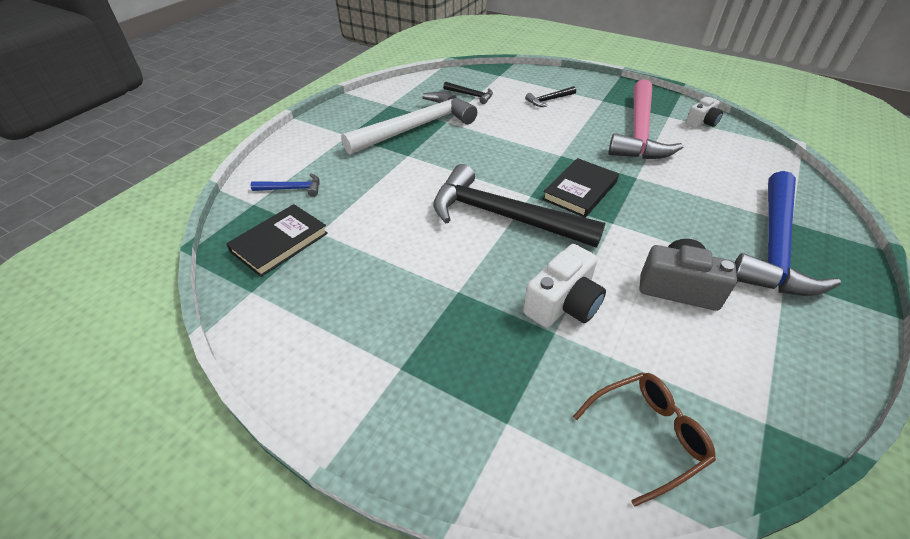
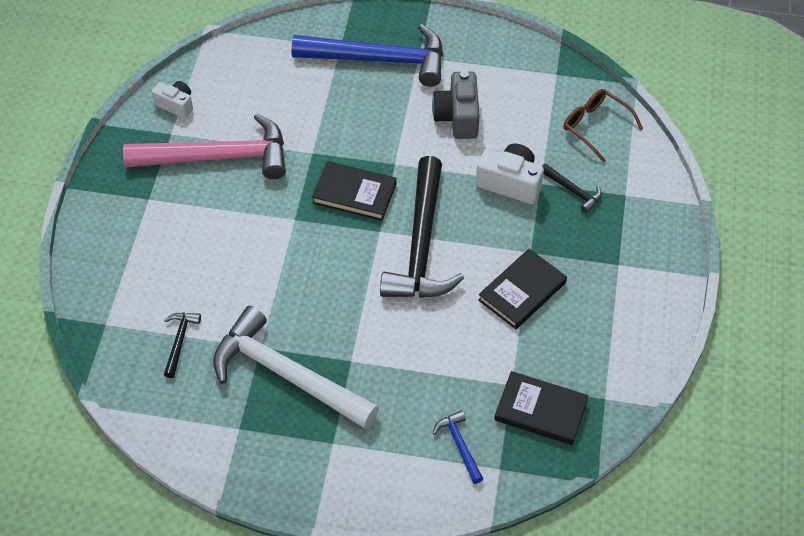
camera: 110 degrees left, 10 degrees up
black hammer [525,86,576,107] -> black hammer moved to [542,164,602,213]
none -> black book [478,248,567,329]

